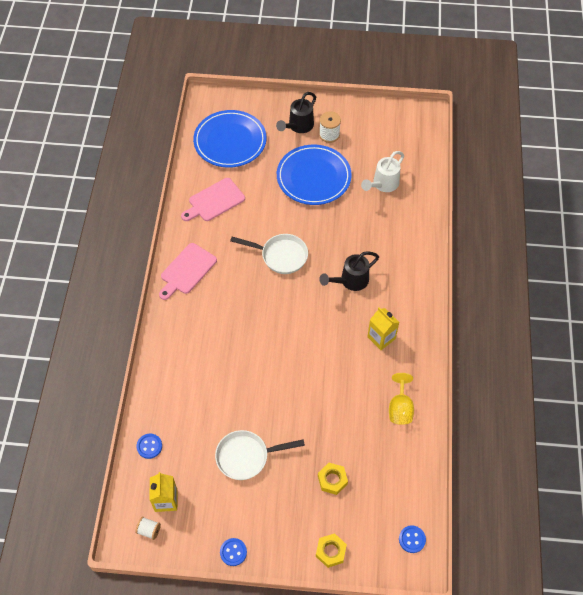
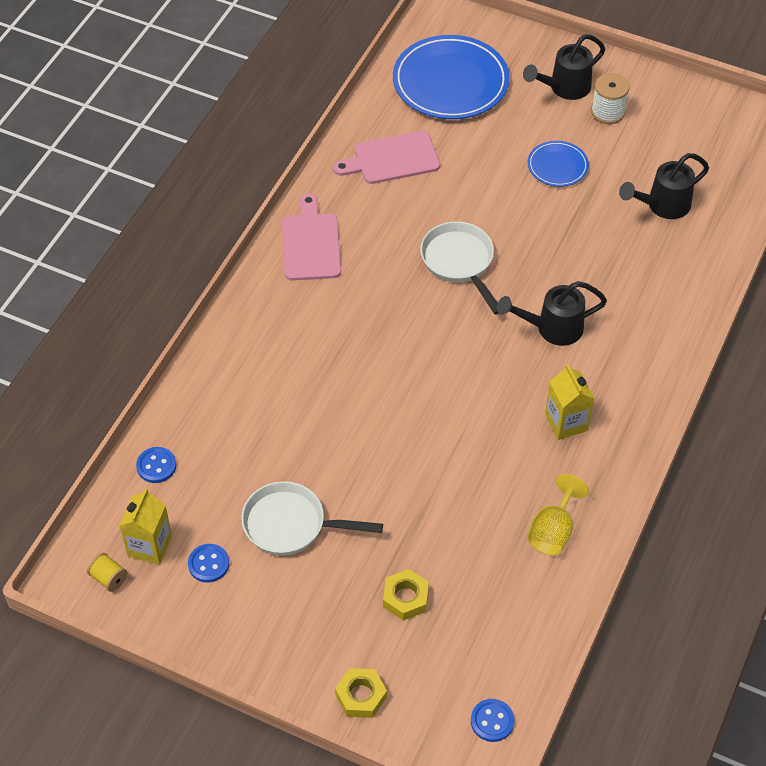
camera: 20 degrees right, 5 degrees down
white spool [135,517,161,540] -> yellow spool [87,553,127,592]
pink cutting board [159,243,217,300] -> pink cutting board turned 120 degrees clockwise [282,194,341,281]
blue button [220,538,247,566] -> blue button moved to [188,544,229,583]
white pan [230,234,308,274] -> white pan turned 150 degrees counterclockwise [420,221,499,314]
blue plate [277,145,352,205] -> blue plate [528,141,589,187], size x0.50
white watering can [361,151,404,192] -> black watering can [619,153,709,219]

